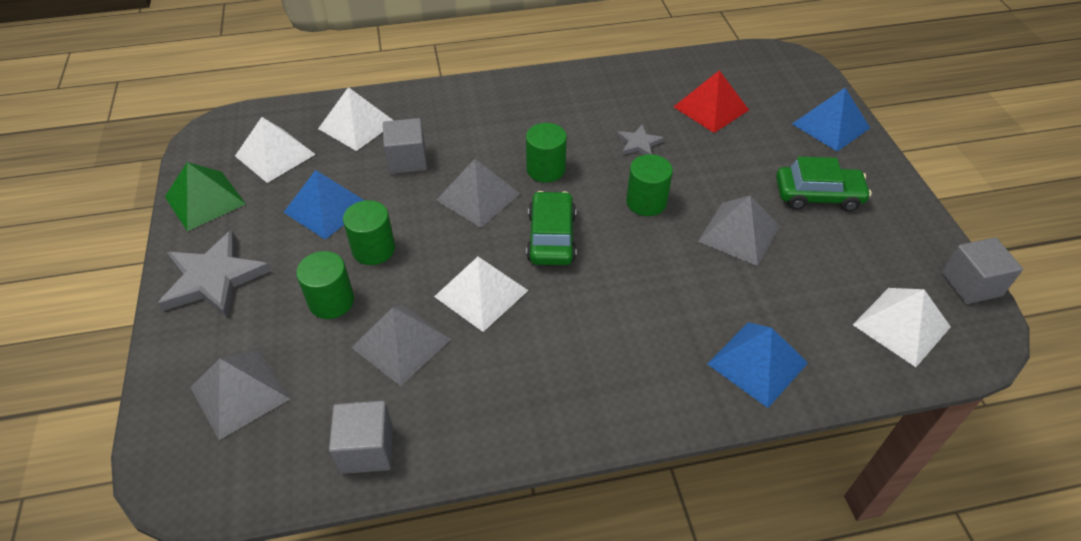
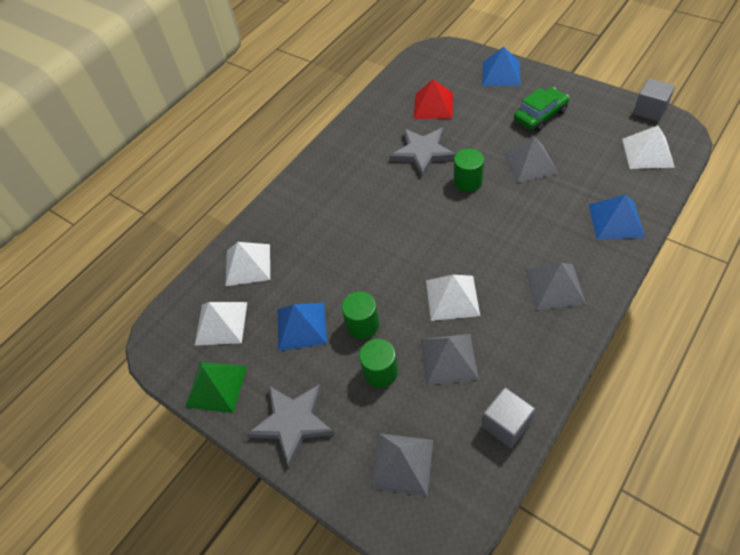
camera: 35 degrees left, 5 degrees up
grey cube [383,118,427,174] -> none
grey pyramid [436,159,520,228] -> grey pyramid moved to [525,263,586,310]
green cylinder [526,123,567,183] -> none
green car [526,191,576,265] -> none
grey star [617,124,664,155] -> grey star [390,128,456,178], size x1.91

